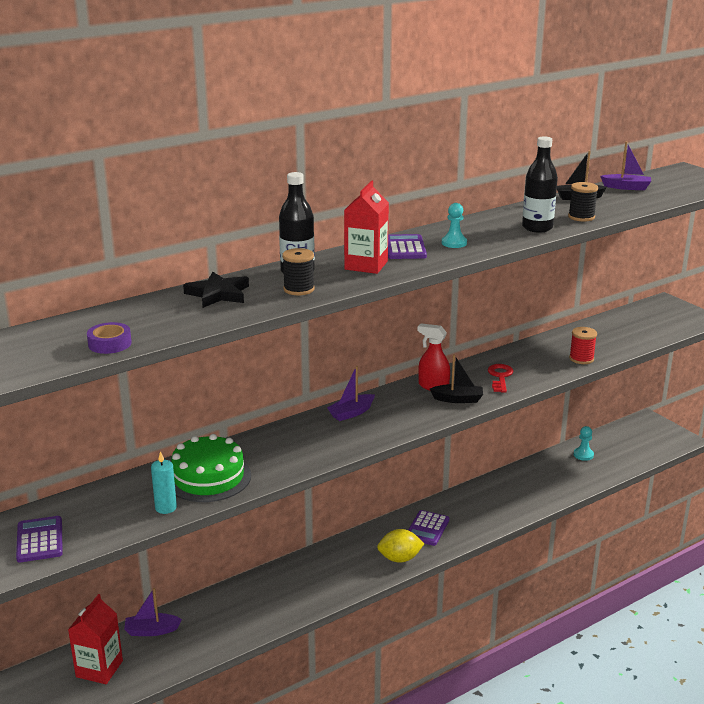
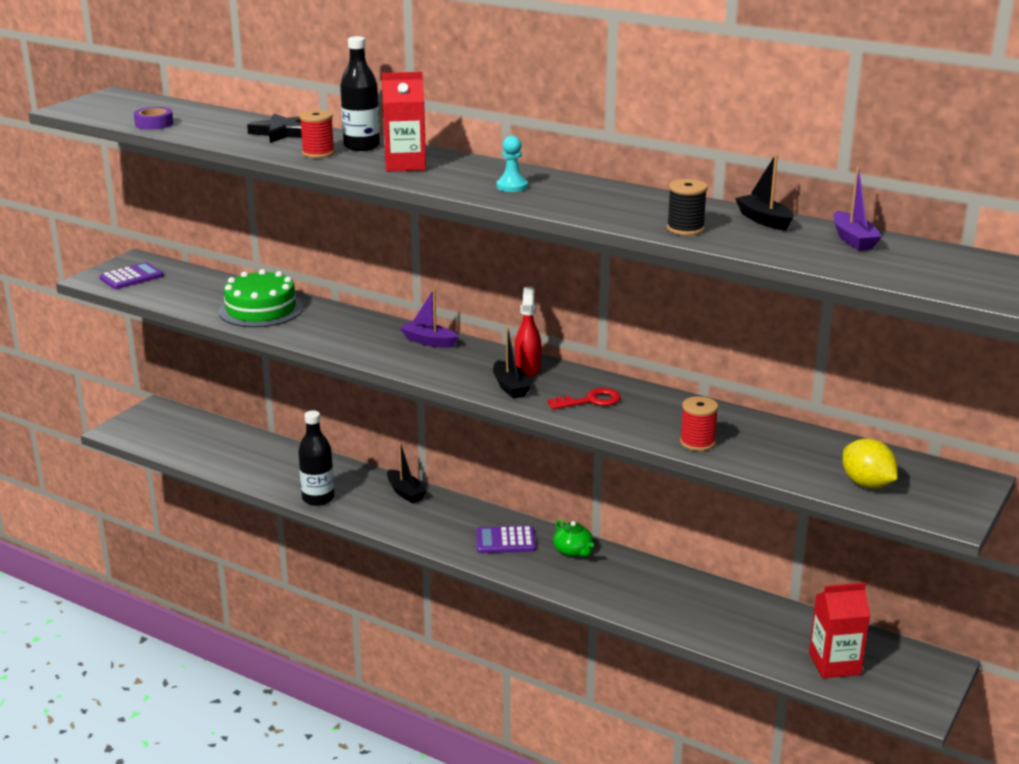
camera: 65 degrees right, 0 degrees up
red carton [68,594,123,684] -> red carton moved to [809,582,870,678]
purple boat [124,588,182,636] -> none
turquoise candle [151,451,177,514] -> none
black spool [282,248,315,295] -> red spool [299,110,335,158]
yellow lemon [377,529,425,563] -> yellow lemon moved to [842,439,898,489]
purple calculator [388,234,427,259] -> none
black bottle [522,136,558,233] -> black bottle moved to [298,410,335,506]
turquoise pawn [574,426,594,461] -> none
none -> black boat [387,442,426,503]
none -> green teapot [553,520,594,557]

